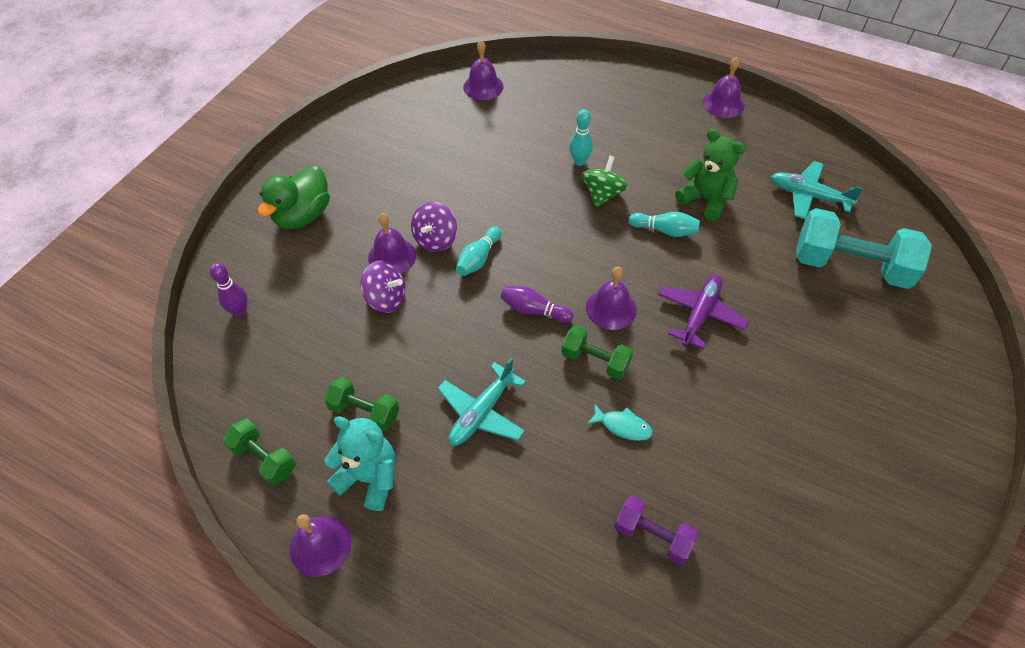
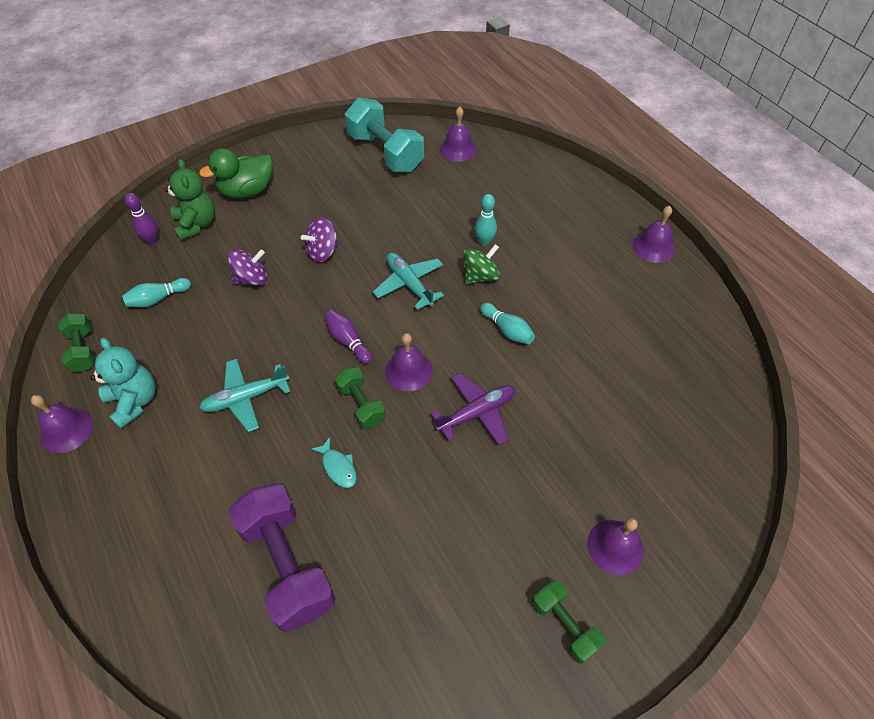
camera: 30 degrees right, 0 degrees up
green dumbbell [324,377,399,431] -> green dumbbell moved to [532,580,606,664]
purple spinning top [361,261,405,313] -> purple spinning top turned 75 degrees counterclockwise [228,249,268,286]
purple bell [368,213,416,274] -> purple bell moved to [587,518,644,575]
turquoise bowling pin [456,226,501,276] -> turquoise bowling pin moved to [122,278,191,307]
purple dumbbell [614,496,699,565] -> purple dumbbell [228,483,336,632], size x1.84
green teddy bear [675,129,745,221] -> green teddy bear moved to [164,159,215,241]
turquoise plane [771,161,864,220] -> turquoise plane moved to [373,253,444,310]
turquoise dumbbell [796,208,932,289] -> turquoise dumbbell moved to [345,98,424,172]

